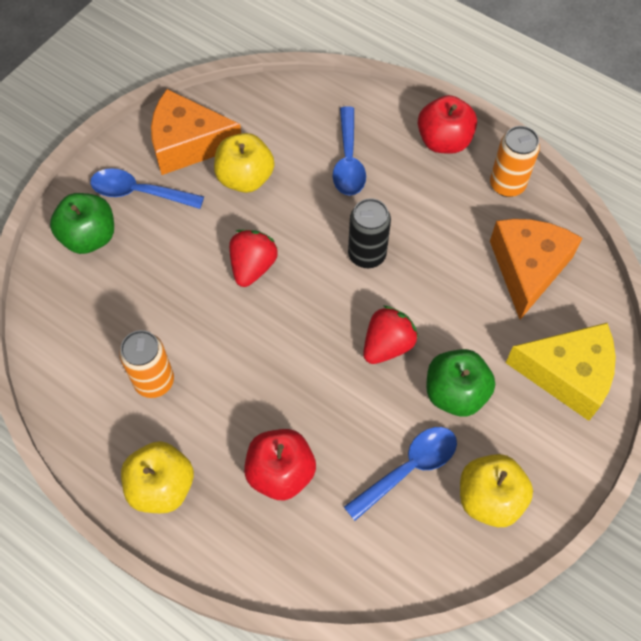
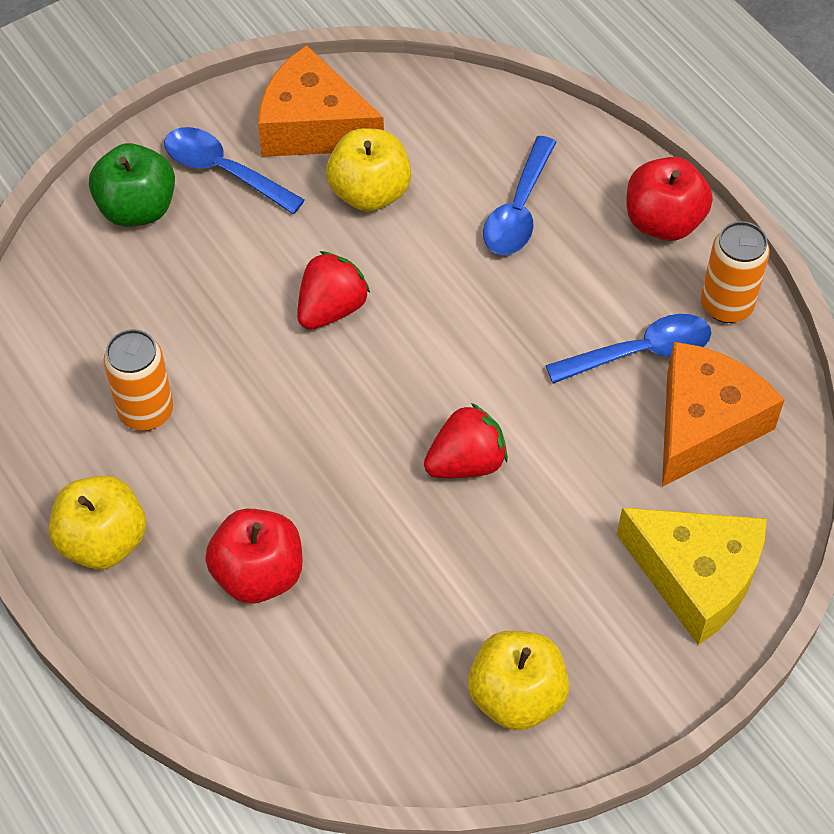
camera: 20 degrees right, 5 degrees down
blue spoon [344,427,457,521] -> blue spoon moved to [545,314,712,384]
black can [348,198,391,268] -> none
green apple [426,349,495,417] -> none

